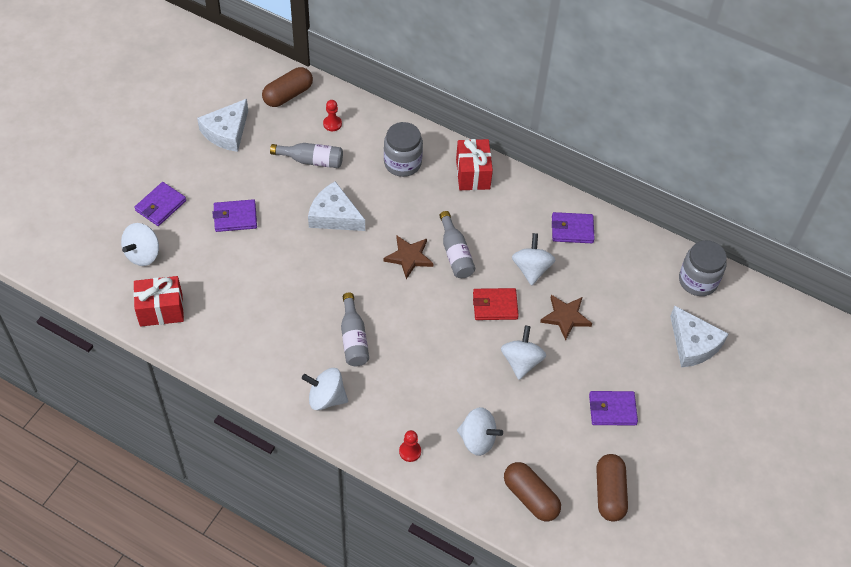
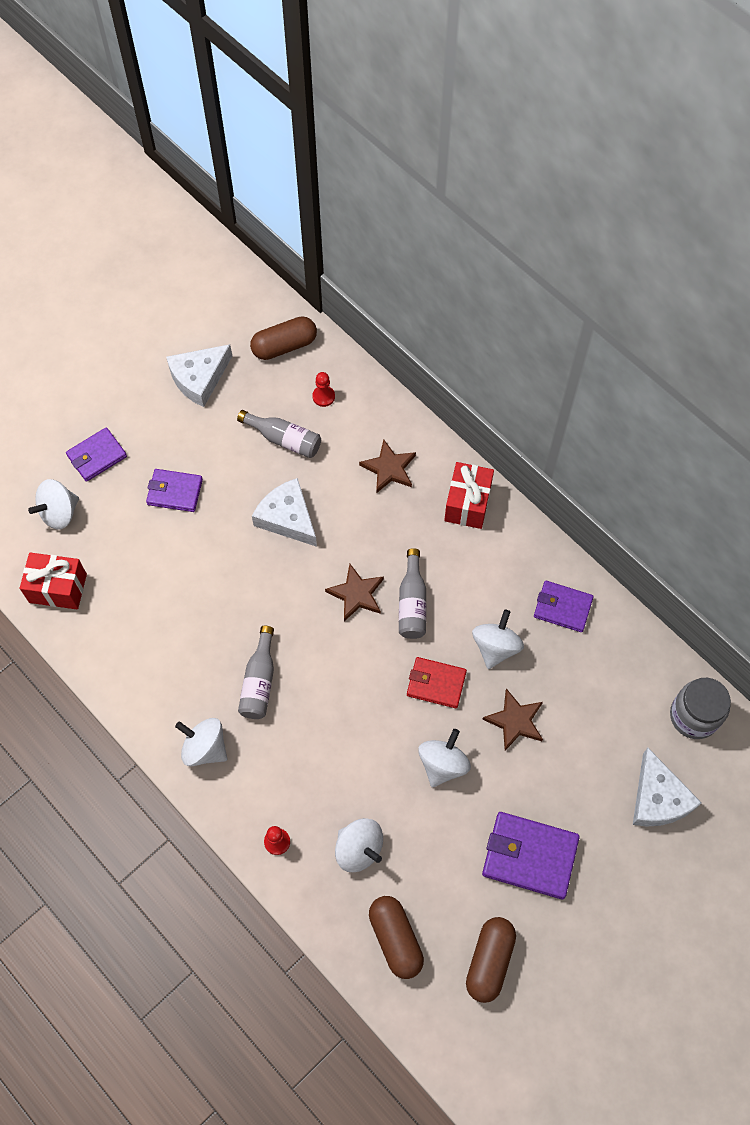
camera: 20 degrees right, 10 degrees up
grey jar [384,122,423,177] -> brown star [359,439,416,493]
purple wallet [589,391,638,425] -> purple wallet [482,812,580,899], size x1.52

